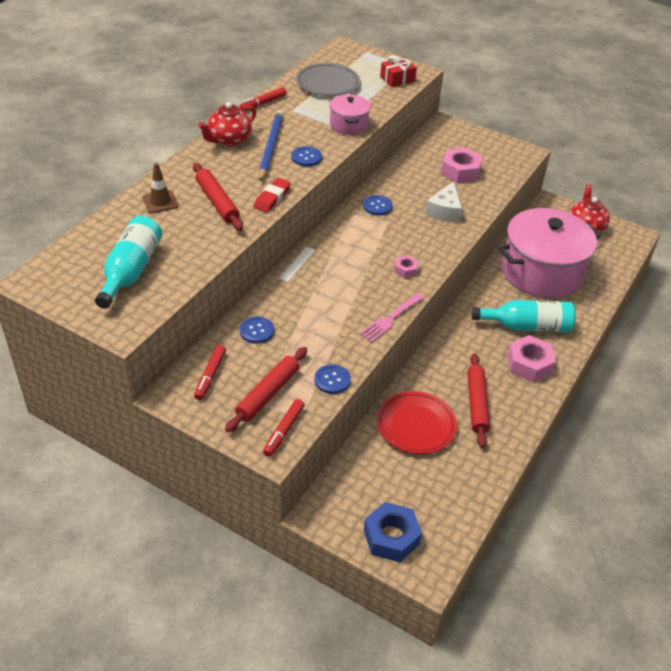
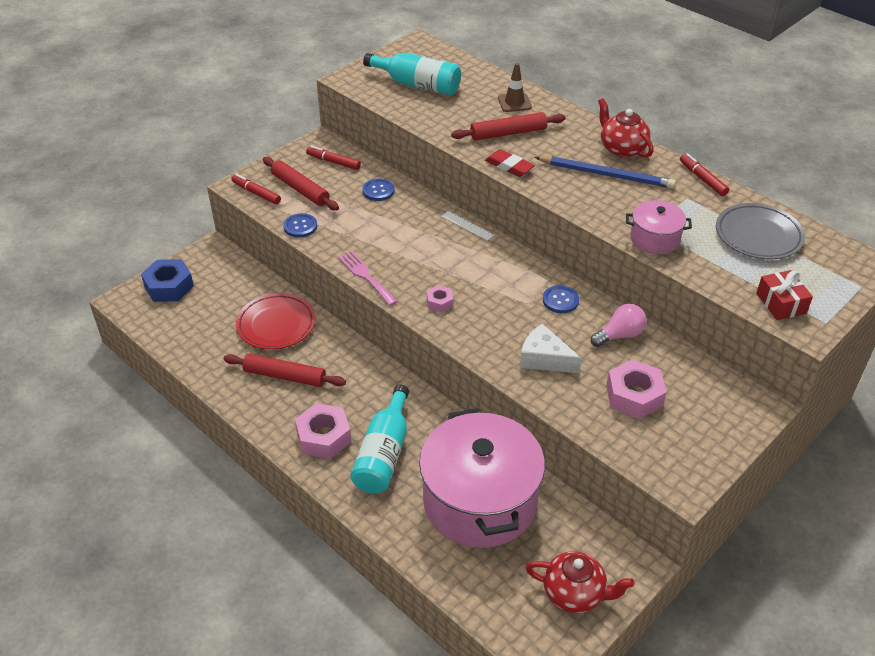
camera: 105 degrees right, 0 degrees up
blue button [291,146,322,167] -> none
none -> pink light bulb [591,304,647,347]

